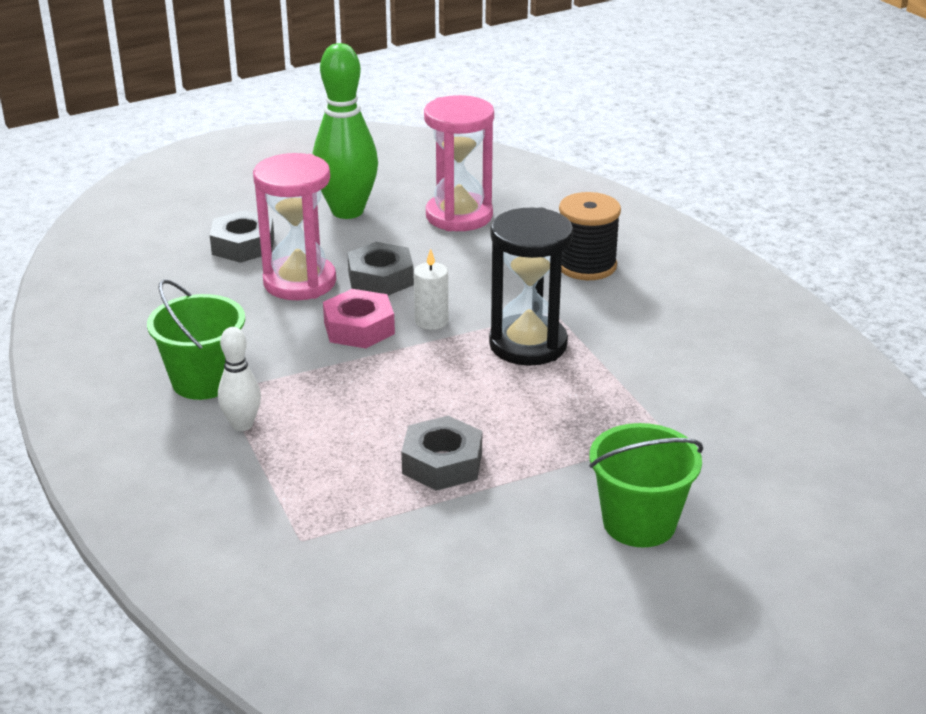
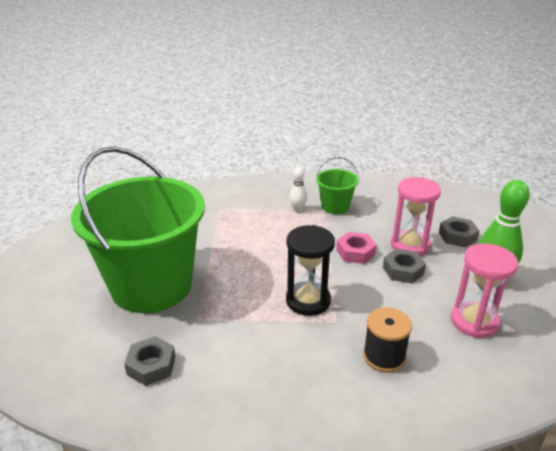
camera: 115 degrees right, 0 degrees up
grey nut [401,416,482,491] -> grey nut moved to [124,336,175,386]
white candle [414,249,448,330] -> none
green bucket [589,423,703,548] -> green bucket [71,147,205,313], size x2.36

